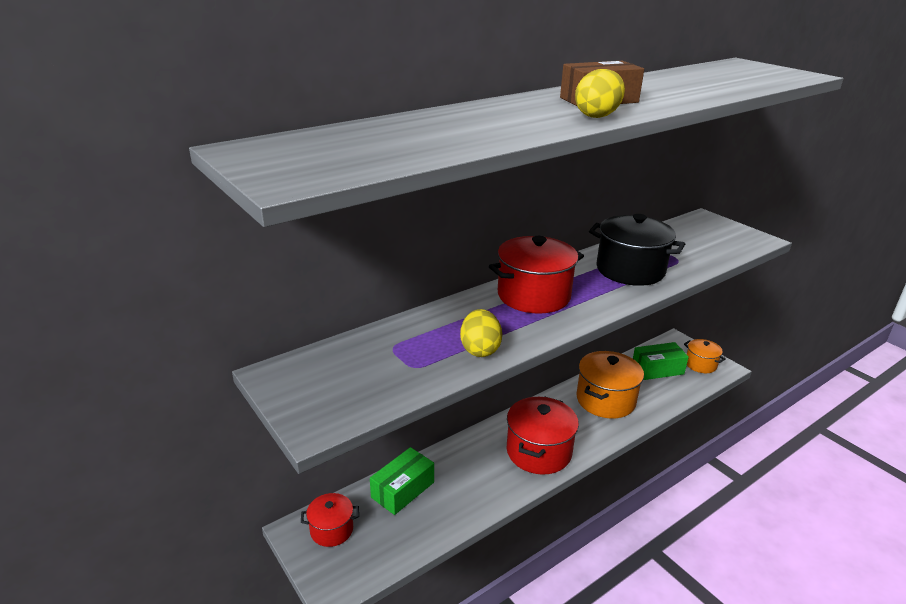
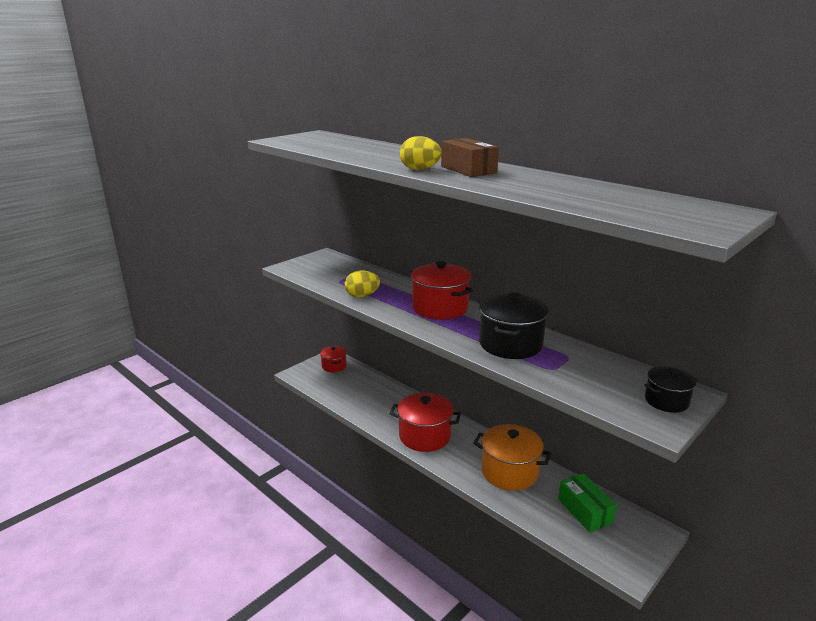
camera: 80 degrees right, 5 degrees down
green box [370,447,434,515] -> none
orange pot [684,339,726,373] -> none
none -> black pot [644,366,697,413]

